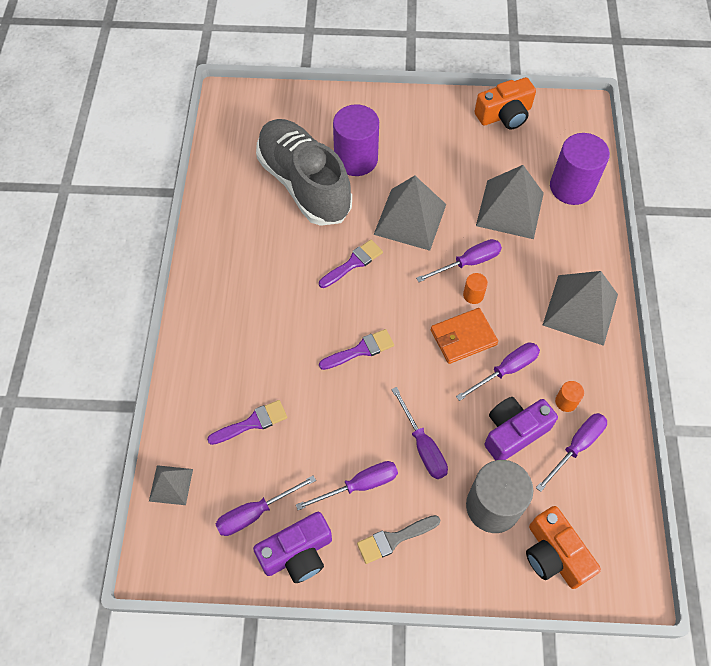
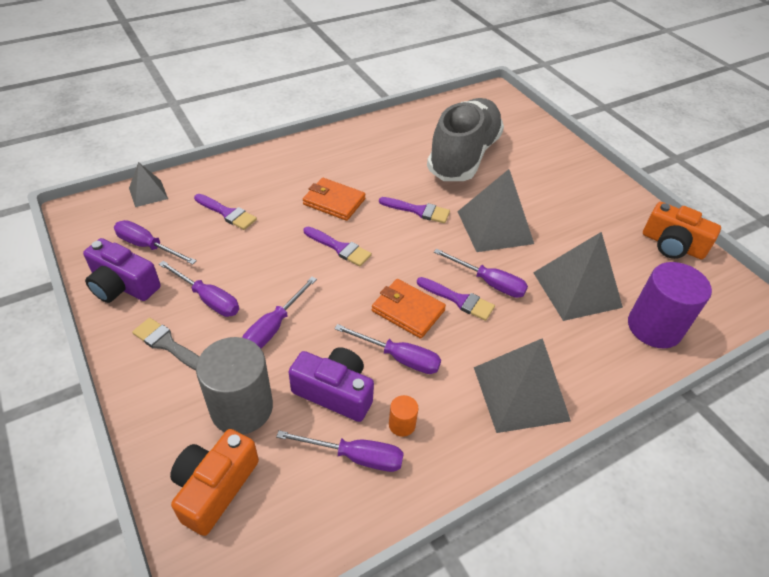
camera: 55 degrees right, 15 degrees down
purple cylinder [333,104,379,176] -> none
orange cylinder [463,273,488,304] -> purple brush [417,277,495,321]
none -> orange wallet [303,178,366,221]

